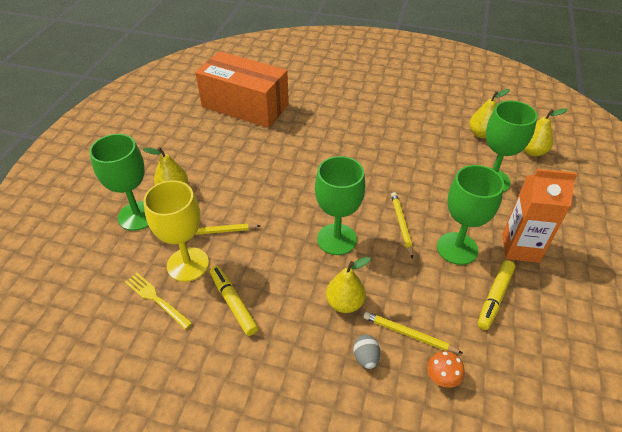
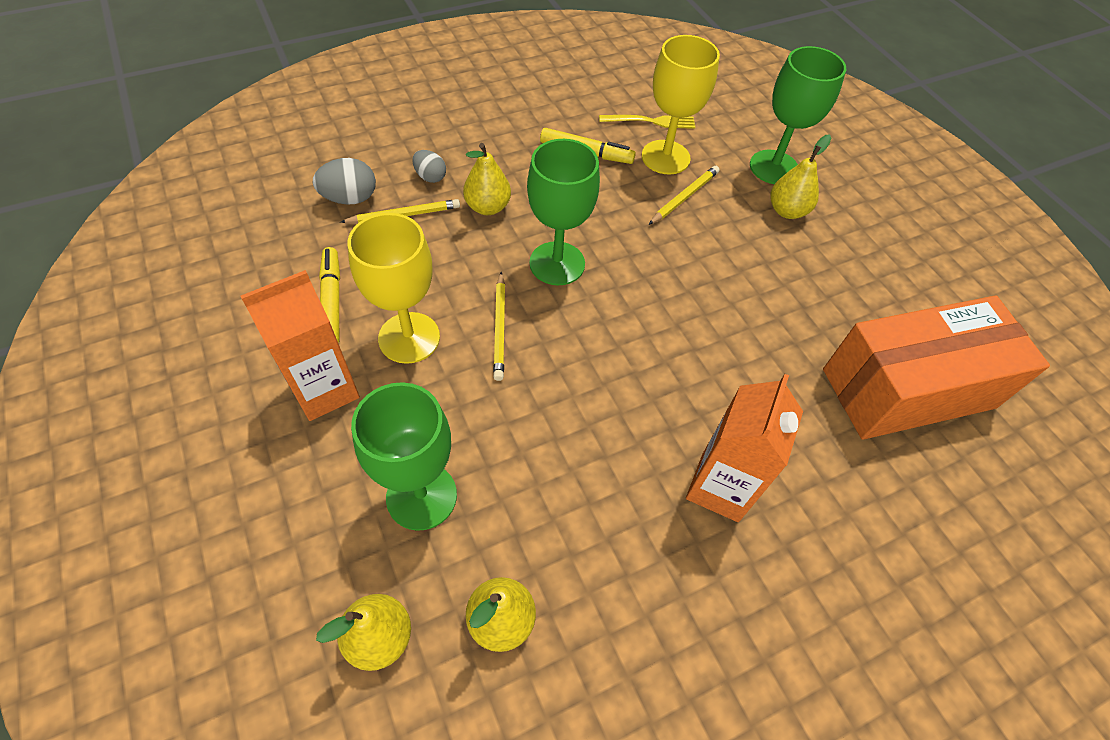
camera: 135 degrees right, 10 degrees up
yellow pencil [391,192,413,259] -> yellow pencil turned 45 degrees clockwise [493,272,505,381]
orange mushroom [427,351,465,388] -> grey egg [313,158,376,205]
green goblet [437,165,504,265] -> yellow goblet [347,213,440,364]
none -> orange carton [686,374,803,522]

